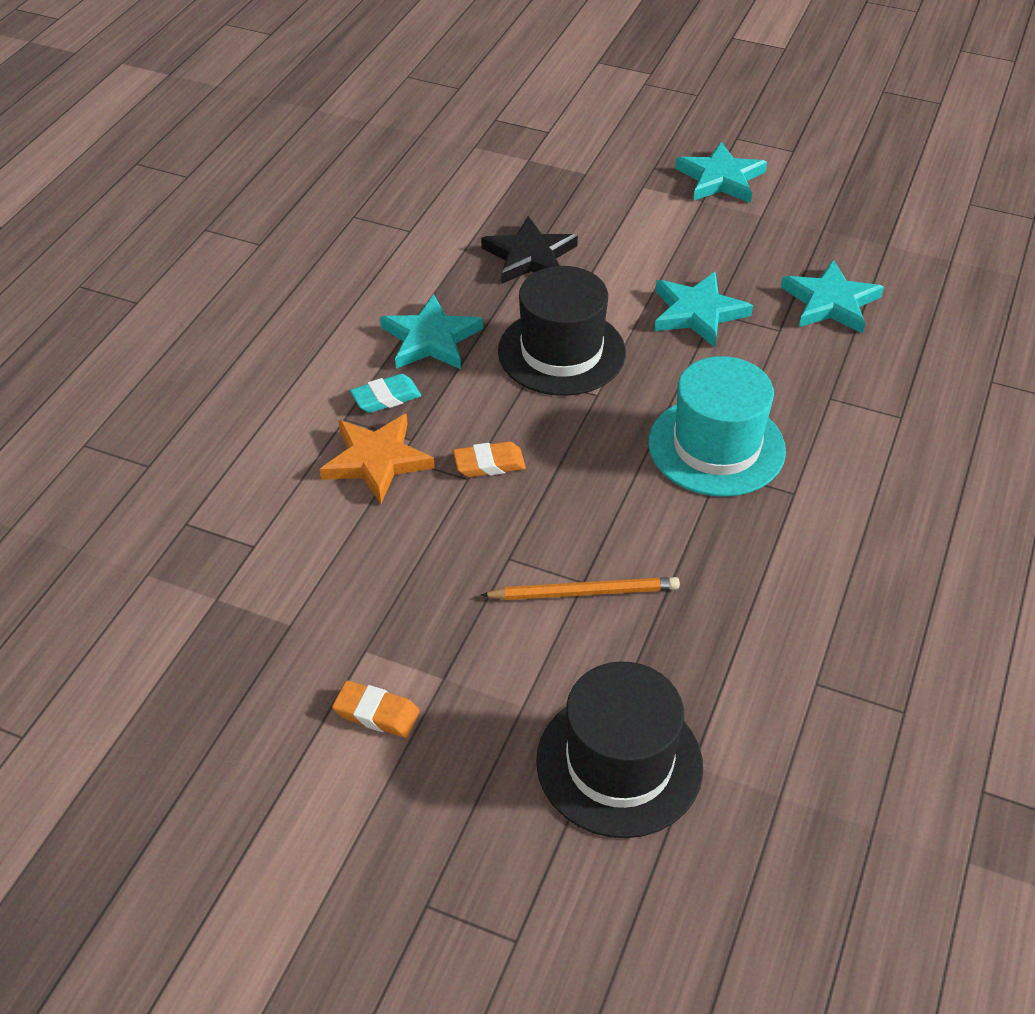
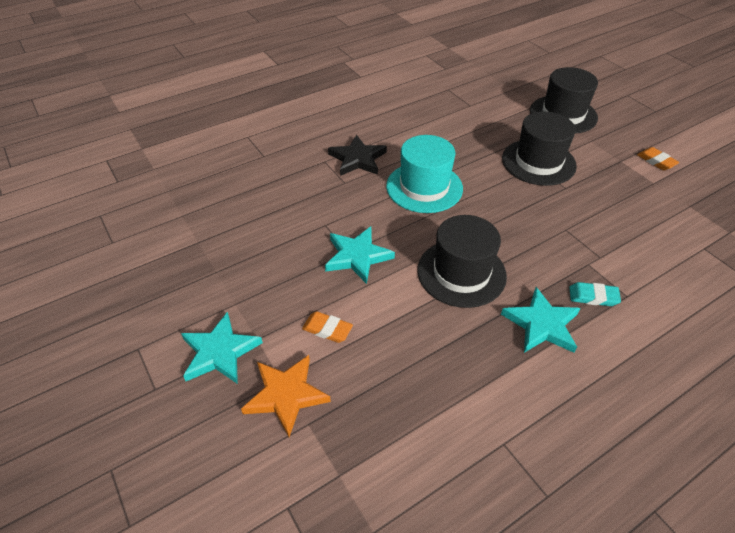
camera: 145 degrees left, 0 degrees up
orange star [320,414,435,504] -> orange star moved to [241,355,331,437]
orange eraser [453,441,526,477] -> orange eraser moved to [302,311,353,343]
black star [481,216,578,283] -> black star moved to [328,135,387,176]
orange pencil [481,577,680,600] -> black hat [502,111,577,186]
turquoise star [781,260,884,334] -> none

